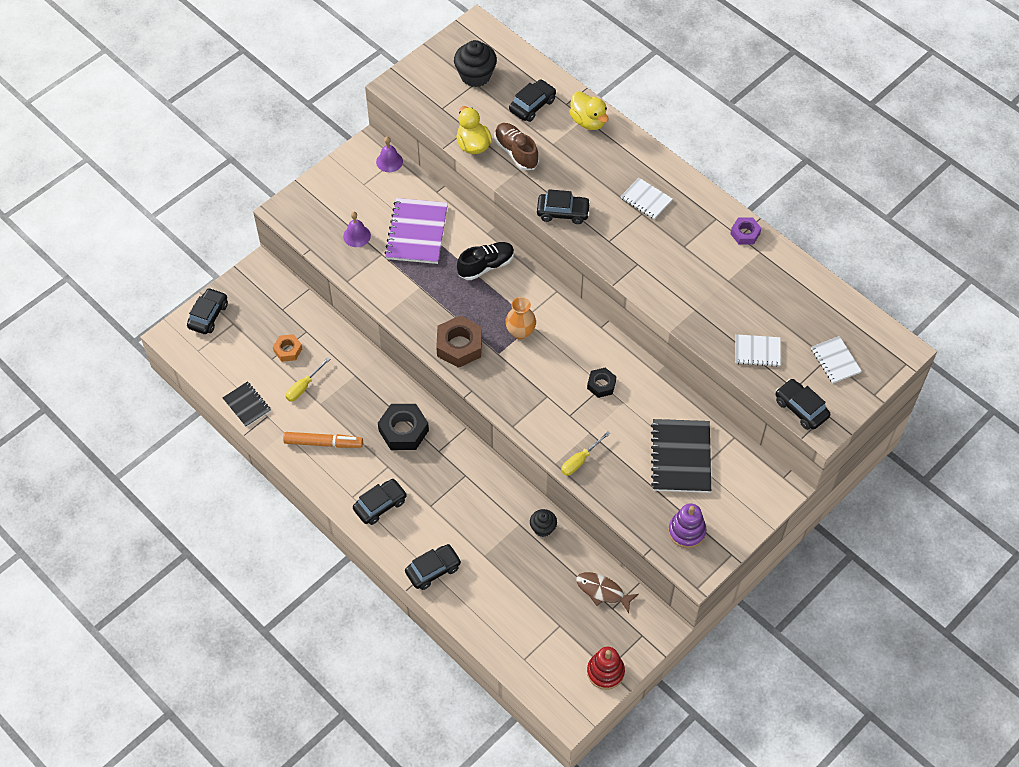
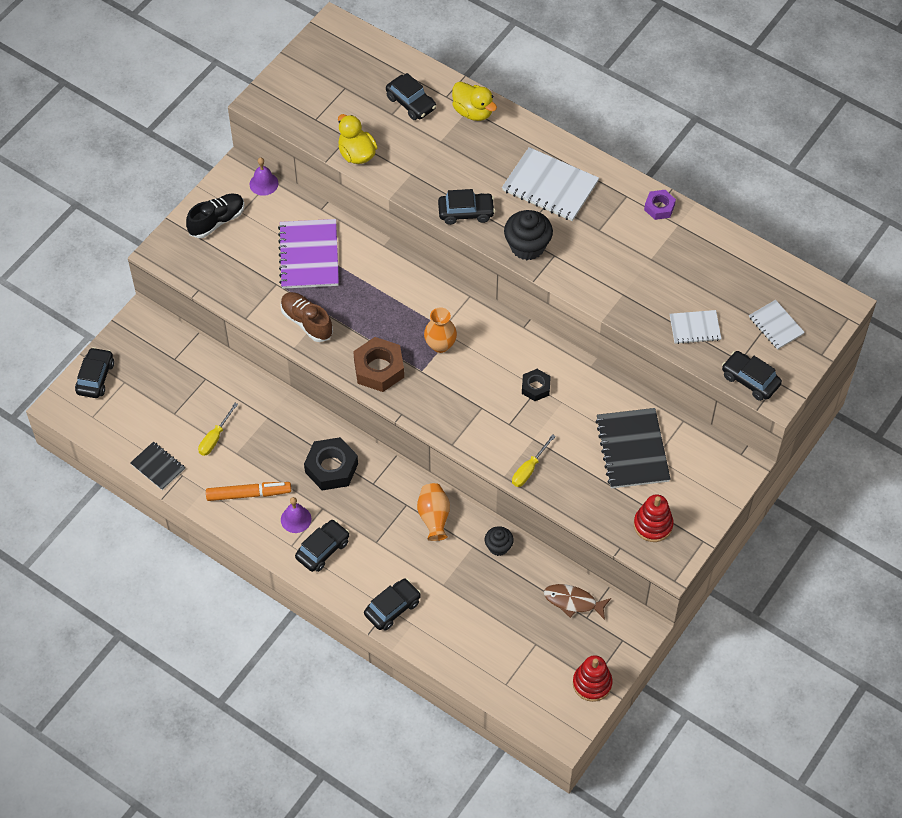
camera: 10 degrees left, 0 degrees up
orange nut [273,334,302,362] -> none
purple bell [343,212,371,247] -> purple bell moved to [281,497,311,533]
black cupcake [454,40,497,87] -> black cupcake moved to [504,210,553,260]
black shoe [457,242,514,280] -> black shoe moved to [186,194,245,238]
brown shoe [495,123,539,170] -> brown shoe moved to [280,292,333,342]
black car [509,79,556,122] -> black car turned 105 degrees clockwise [386,73,436,120]
white notebook [620,178,673,219] -> white notebook [502,147,599,221], size x1.77
purple stacking toy [668,503,707,548] -> red stacking toy [634,495,674,542]
none -> orange vase [417,483,450,541]

